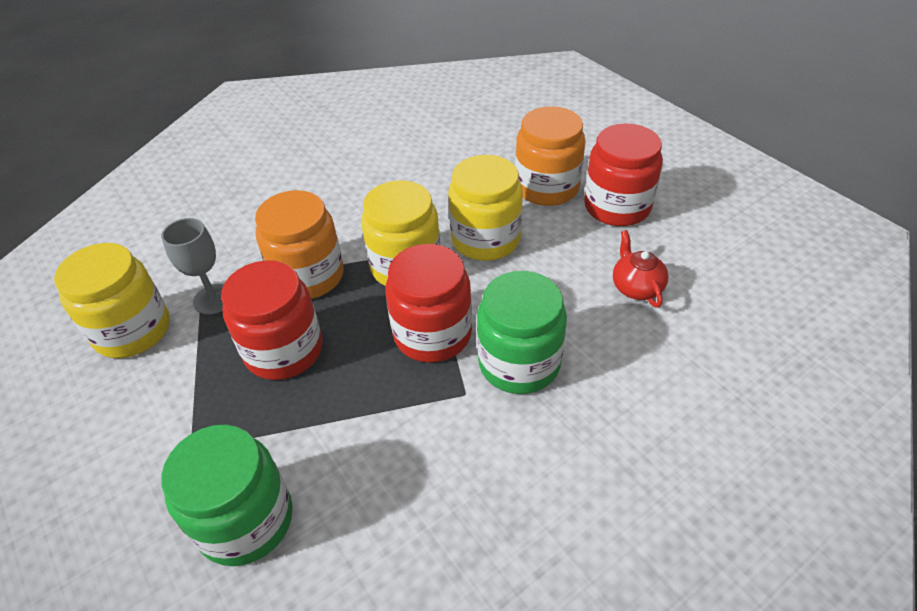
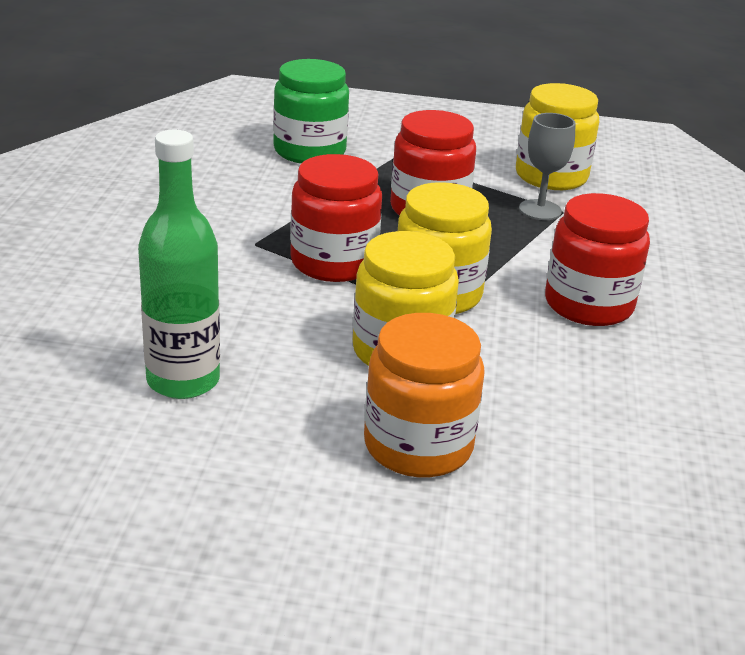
camera: 130 degrees right, 15 degrees down
orange jar [255,190,343,299] -> none
green jar [477,271,567,394] -> none
red jar [584,124,663,226] -> red jar moved to [545,193,650,326]
red teapot [613,230,669,308] -> green bottle [138,130,220,399]

